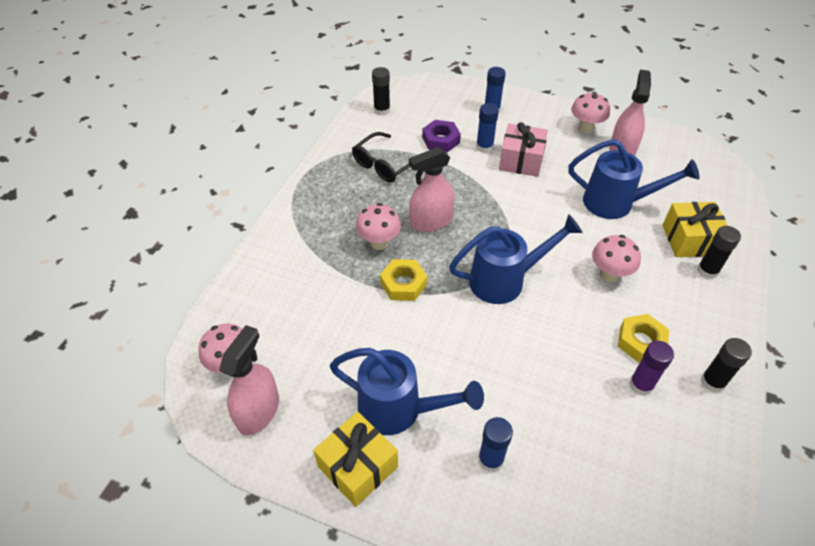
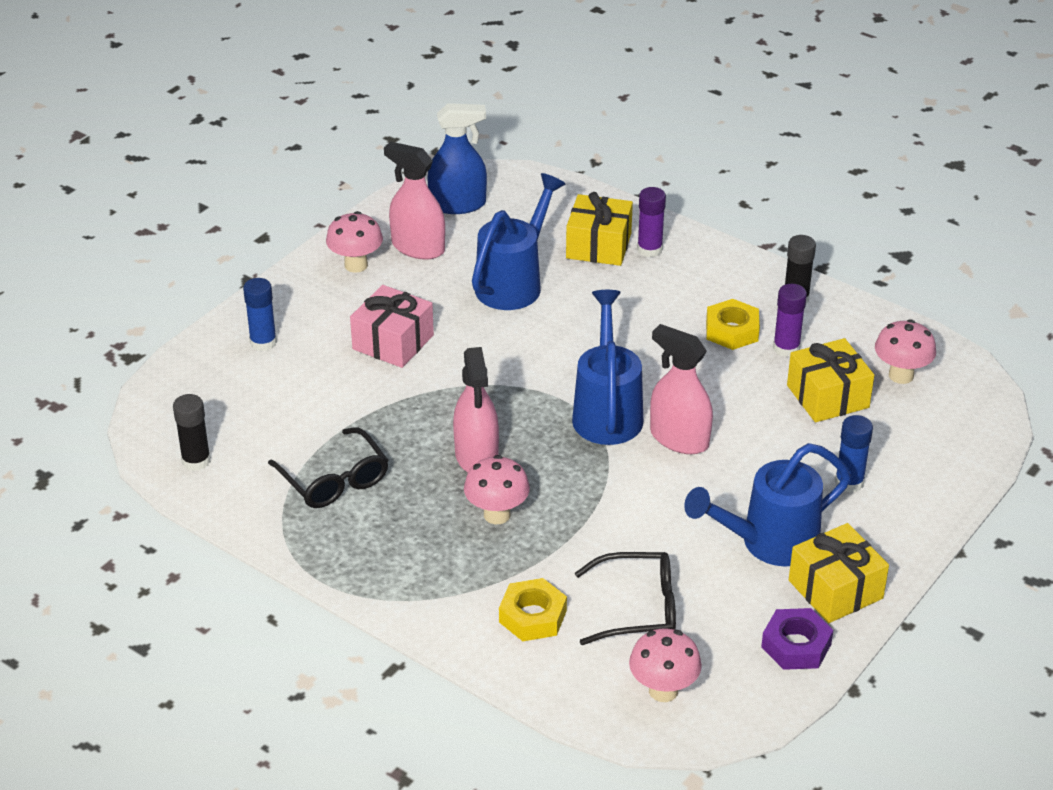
camera: 75 degrees left, 10 degrees down
pink spray bottle [219,325,279,436] -> pink spray bottle moved to [650,324,713,454]
blue watering can [330,348,484,435] -> blue watering can turned 150 degrees counterclockwise [684,443,851,567]
yellow nut [380,259,427,301] -> yellow nut moved to [499,578,567,641]
purple nut [422,120,461,152] -> purple nut moved to [761,608,833,670]
blue glue stick [476,103,499,153] -> none
pink mushroom [592,235,641,282] -> pink mushroom moved to [875,319,936,384]
black glue stick [697,226,741,279] -> purple glue stick [637,187,666,257]
none -> blue spray bottle [427,103,487,214]
none -> black glasses [575,552,676,645]
none -> yellow gift [787,338,874,422]

